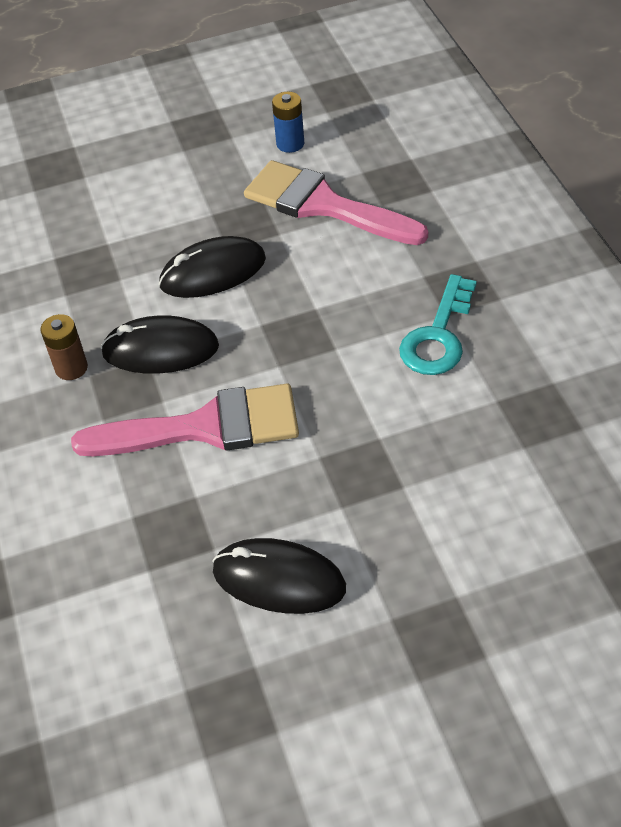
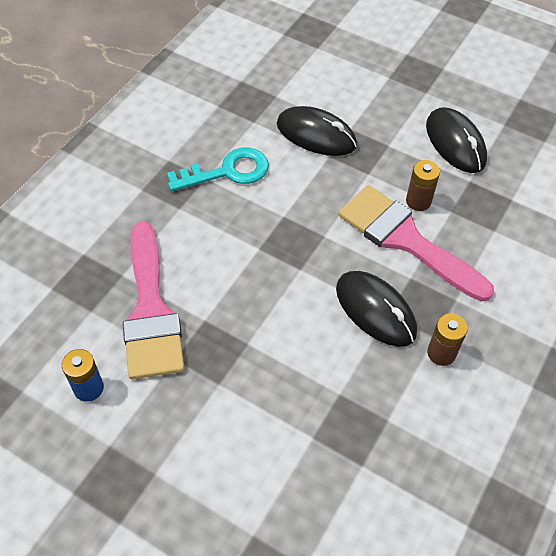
camera: 135 degrees left, 5 degrees up
black mouse [159,236,266,298] -> black mouse moved to [277,106,357,156]
none -> brown battery [406,160,440,211]

